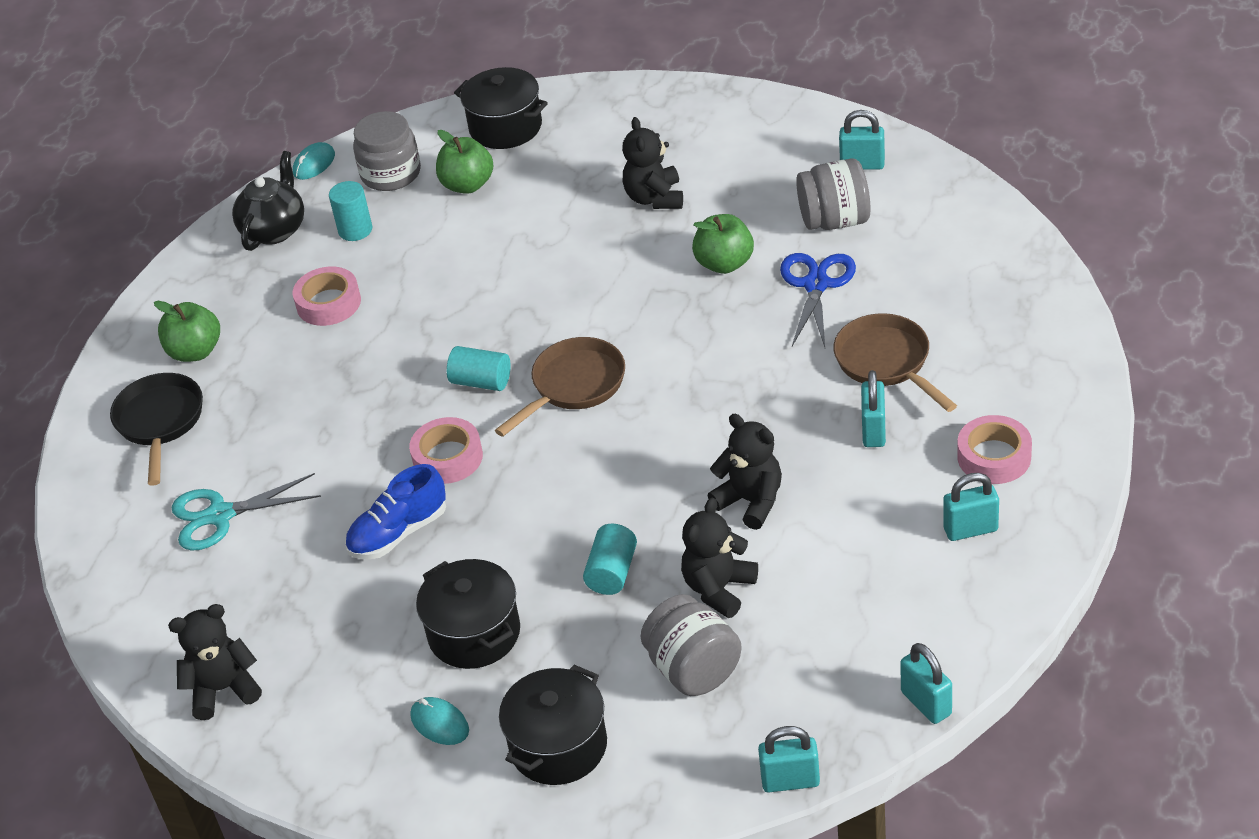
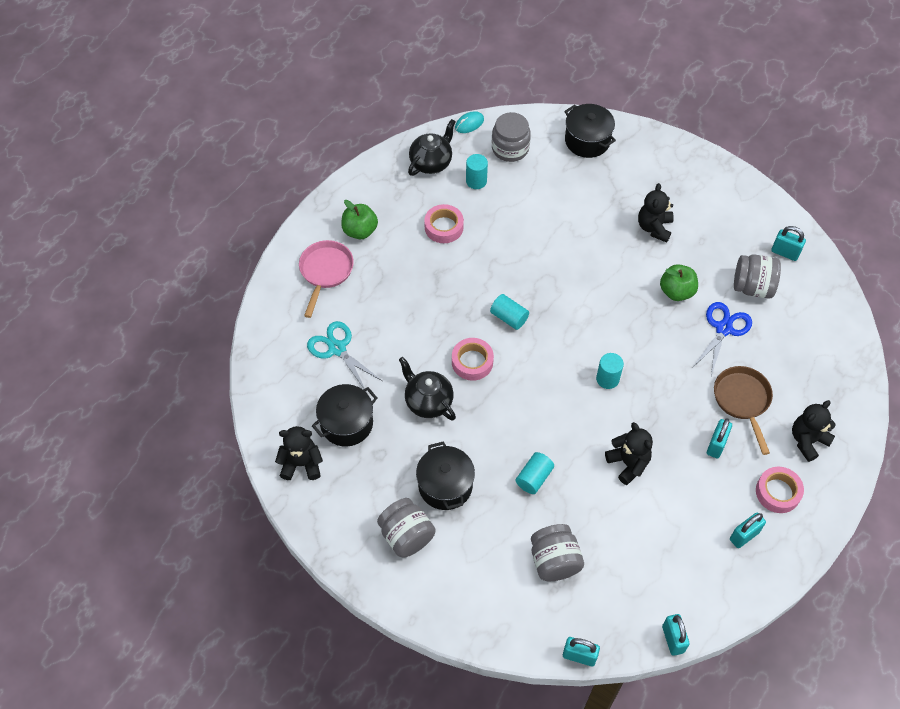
camera: 15 degrees right, 15 degrees up
black pan [110,373,203,486] -> pink pan [299,240,354,318]
turquoise scissors [172,473,321,551] -> turquoise scissors turned 45 degrees clockwise [307,321,382,393]
blue shoe [345,464,446,559] -> black teapot [399,357,456,421]
turquoise mouse [411,697,469,745] -> grey jar [377,498,435,558]
green apple [436,130,494,194] -> none
brown pan [495,337,625,437] -> none
black pot [499,665,607,785] -> black pot moved to [312,384,377,446]
black teddy bear [681,498,758,618] -> black teddy bear moved to [792,400,836,462]
turquoise padlock [943,473,999,541] -> turquoise padlock turned 45 degrees counterclockwise [730,513,766,548]
none -> turquoise cylinder [596,353,624,389]

